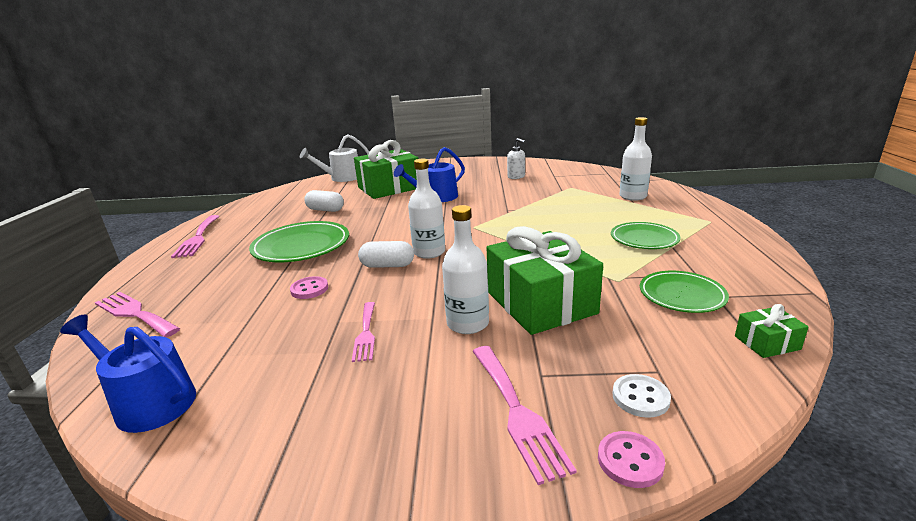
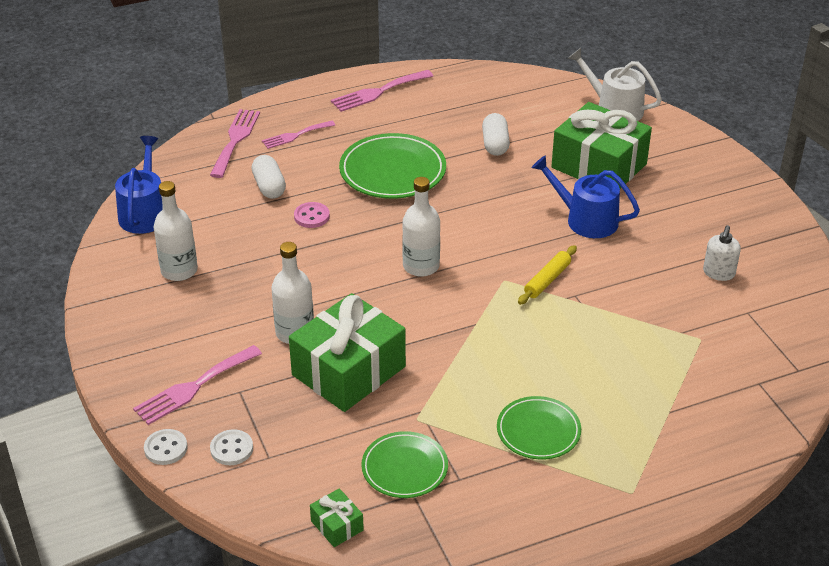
camera: 65 degrees right, 15 degrees up
pink fork [352,302,375,362] -> pink fork moved to [262,121,335,149]
white capsule [358,241,414,268] -> white capsule moved to [252,155,286,199]
pink button [598,431,665,488] -> white button [144,429,187,465]
white bottle [619,117,652,201] -> white bottle moved to [154,181,198,281]
none -> yellow rolling pin [518,245,577,305]

